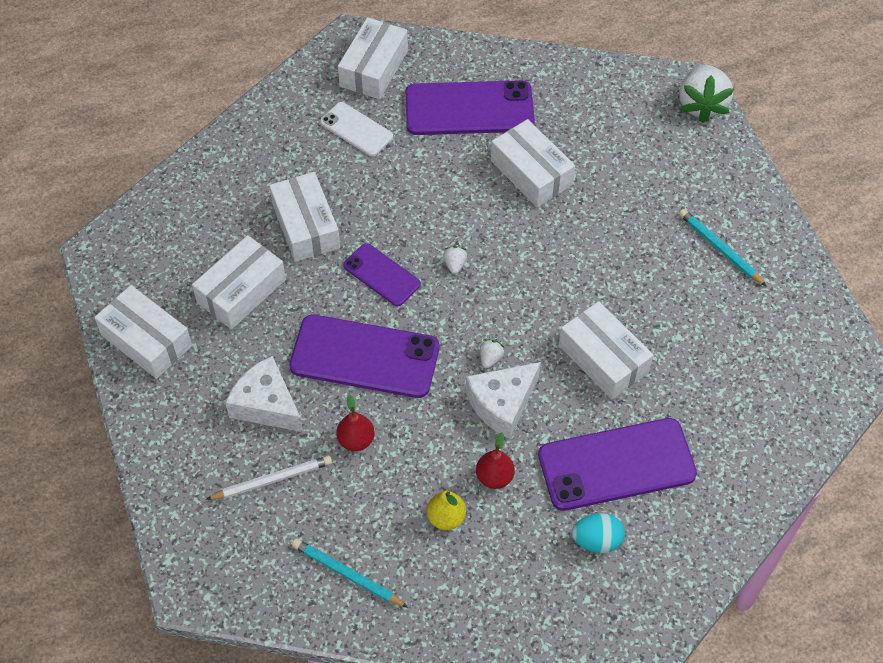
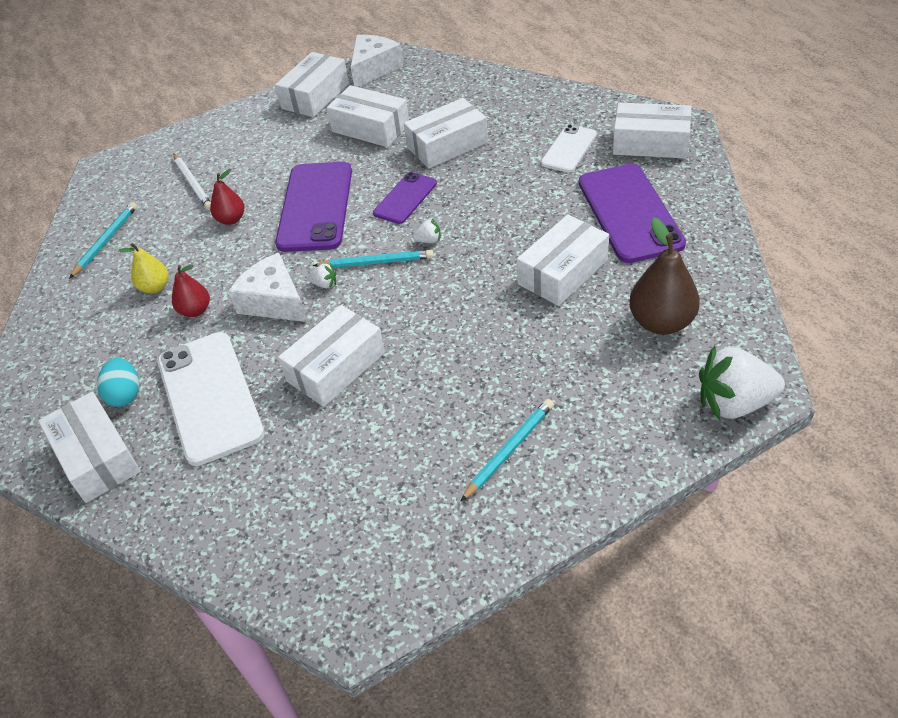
camera: 85 degrees right, 10 degrees down
white cheese [225,356,303,432] -> white cheese moved to [351,35,403,87]
purple phone [538,418,697,511] -> white phone [157,332,265,466]
none -> white box [38,391,141,503]
none -> turquoise pencil [313,250,434,268]
none -> brown pear [629,217,700,335]

